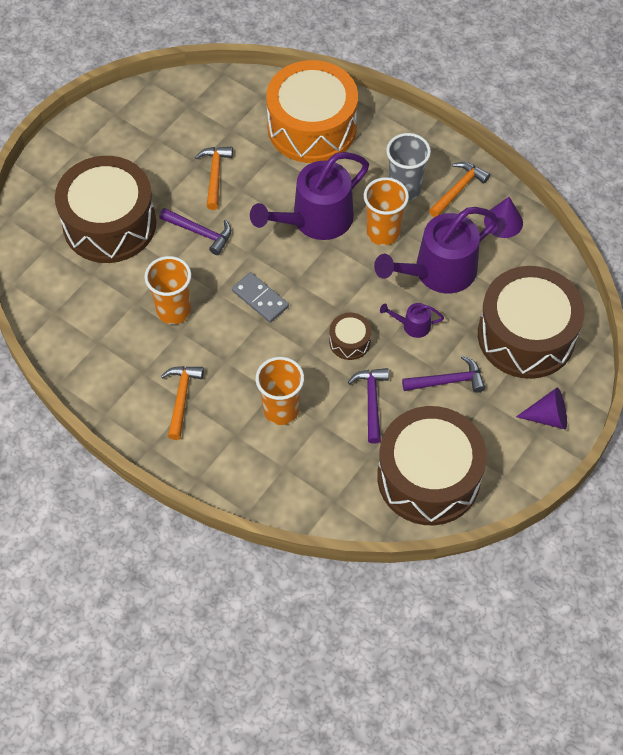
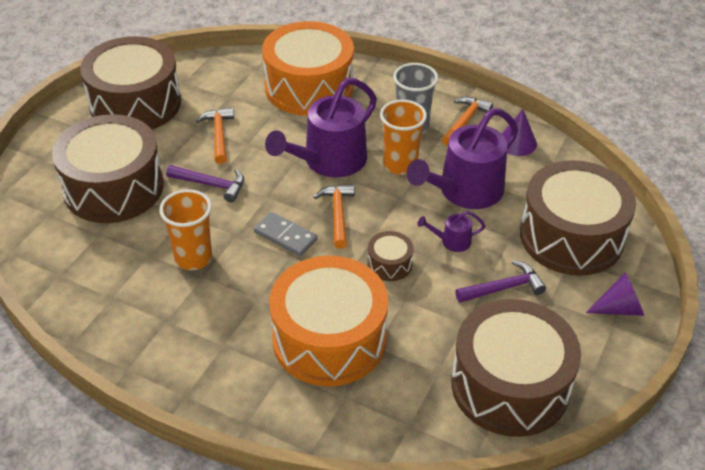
camera: 10 degrees left, 15 degrees down
orange hammer [161,366,204,440] -> orange hammer moved to [314,184,355,249]
orange cup [256,357,304,425] -> orange drum [269,256,388,386]
purple hammer [348,368,389,444] -> none
none -> brown drum [80,36,181,130]

